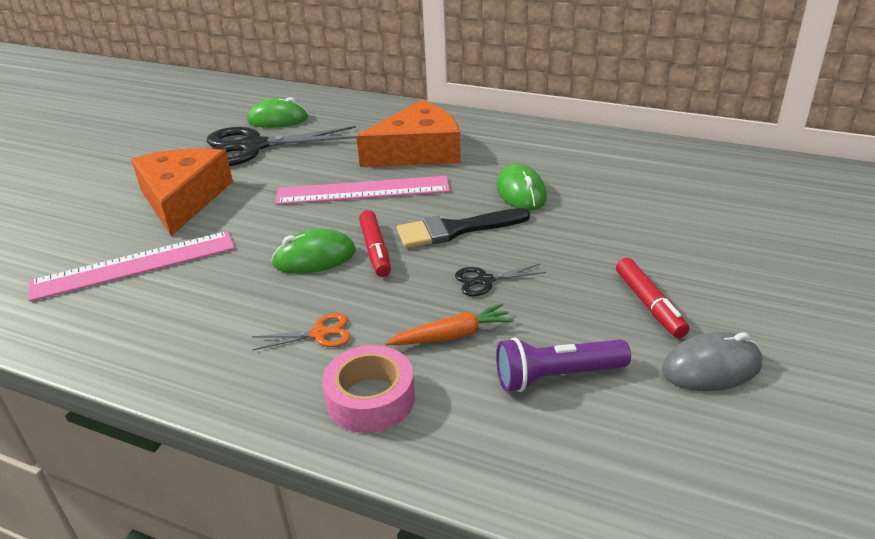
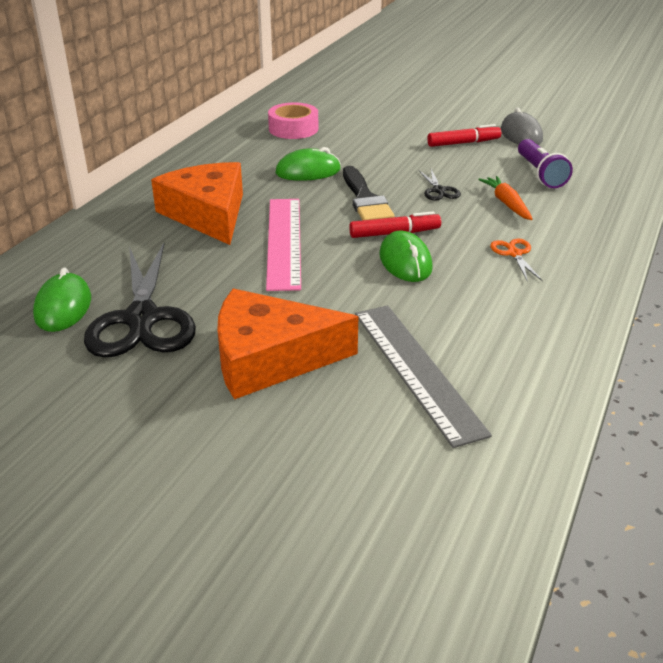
camera: 90 degrees left, 0 degrees up
pink ruler [29,231,235,302] -> grey ruler [355,305,492,448]
pink tape [322,345,415,433] -> pink tape moved to [268,102,318,139]

